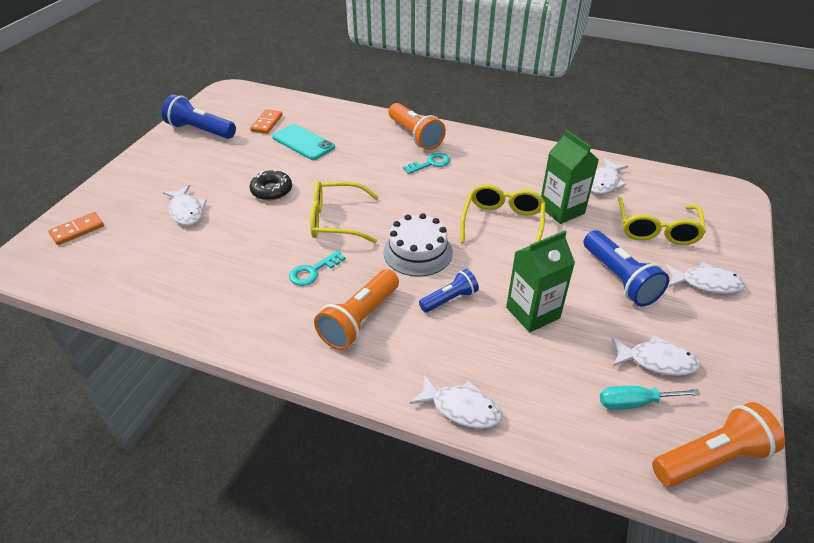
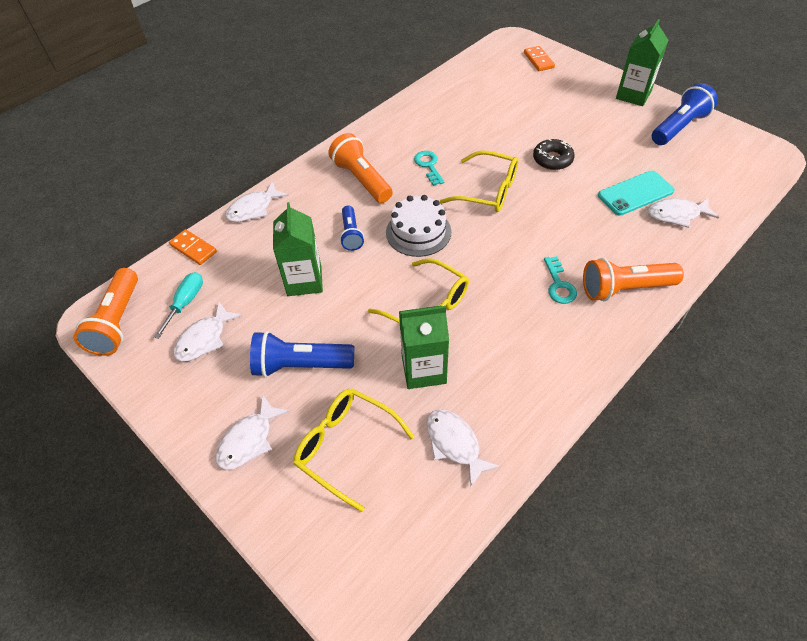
camera: 115 degrees right, 10 degrees up
white fish [163,185,207,226] -> white fish moved to [648,198,719,228]
orange domino [250,109,283,134] -> orange domino moved to [169,229,217,265]
yellow glasses [310,181,379,243] -> yellow glasses turned 90 degrees clockwise [440,151,518,212]
none -> green carton [616,19,669,106]

